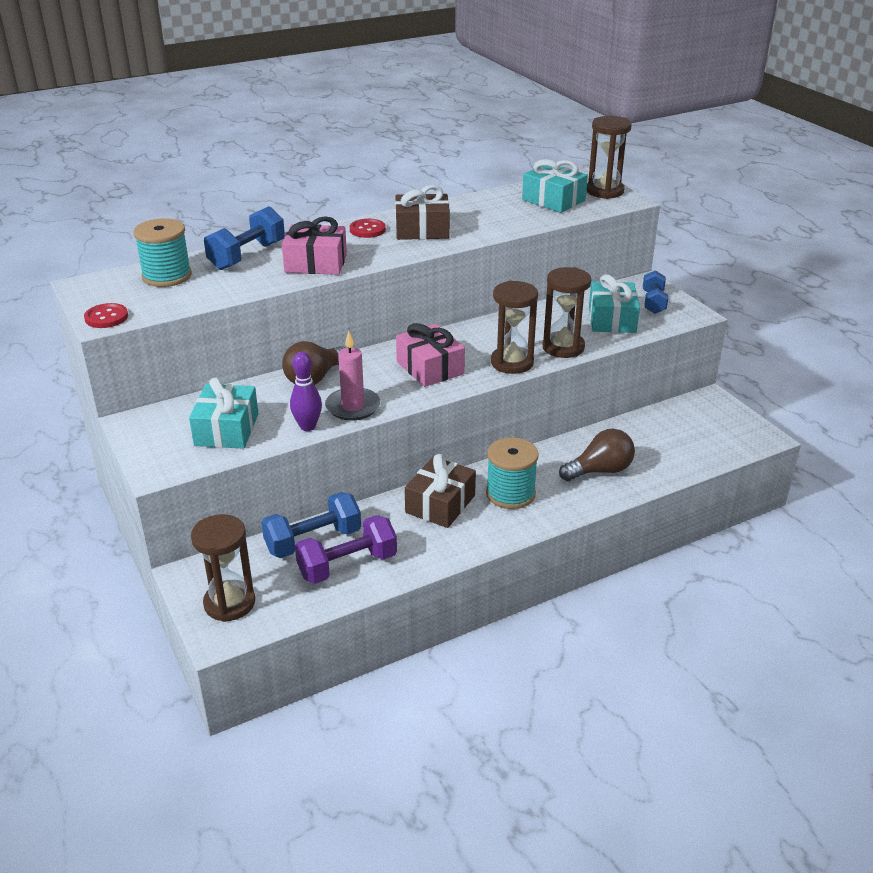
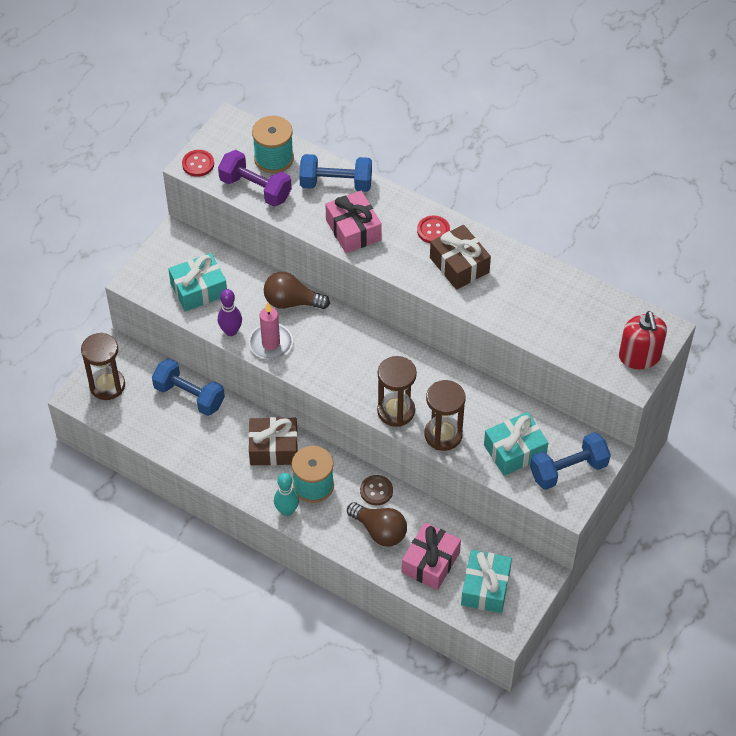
camera: 60 degrees right, 20 degrees up
purple dumbbell [295,515,397,584] -> purple dumbbell moved to [218,150,292,206]
pink gift [396,323,465,387] -> pink gift moved to [402,522,461,590]
turquoise gift [522,159,588,213] -> turquoise gift moved to [461,550,512,613]
brown hourglass [587,116,632,199] -> red soap dispenser [619,311,667,369]
blue dumbbell [643,270,668,314] -> blue dumbbell [530,432,611,490], size x1.50
none -> turquoise bowling pin [274,473,299,516]
none -> brown button [360,475,393,505]

